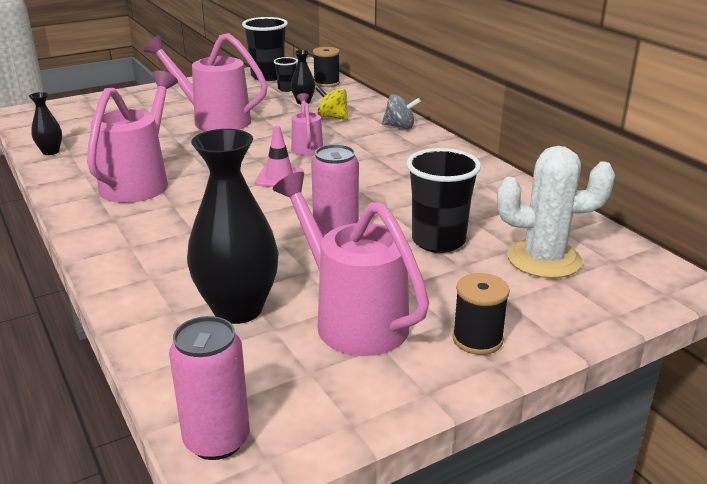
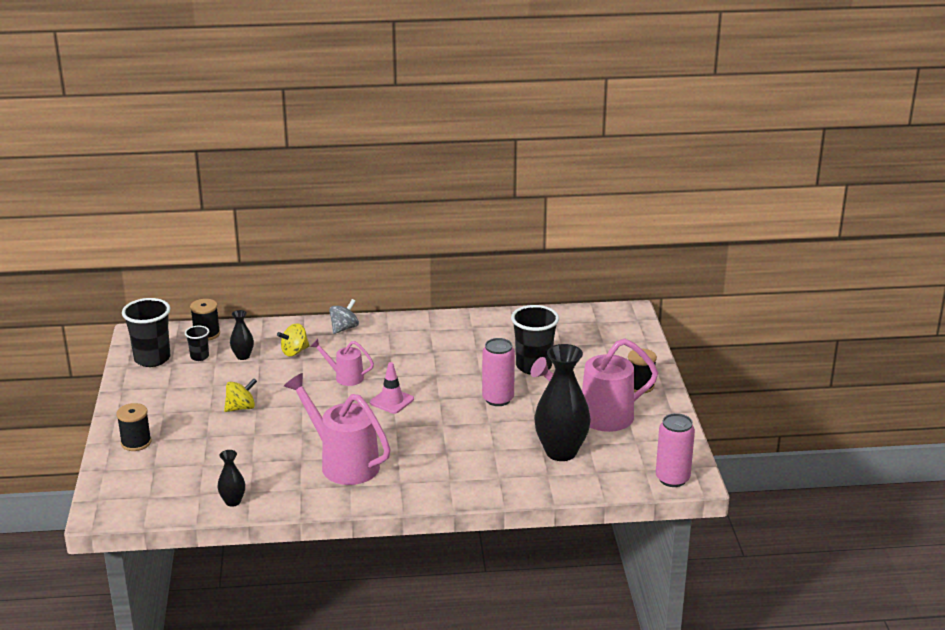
camera: 65 degrees left, 0 degrees up
pink watering can [144,33,268,131] -> yellow spinning top [224,379,257,412]
white cactus [497,146,615,278] -> none
none -> black spool [116,403,151,451]

